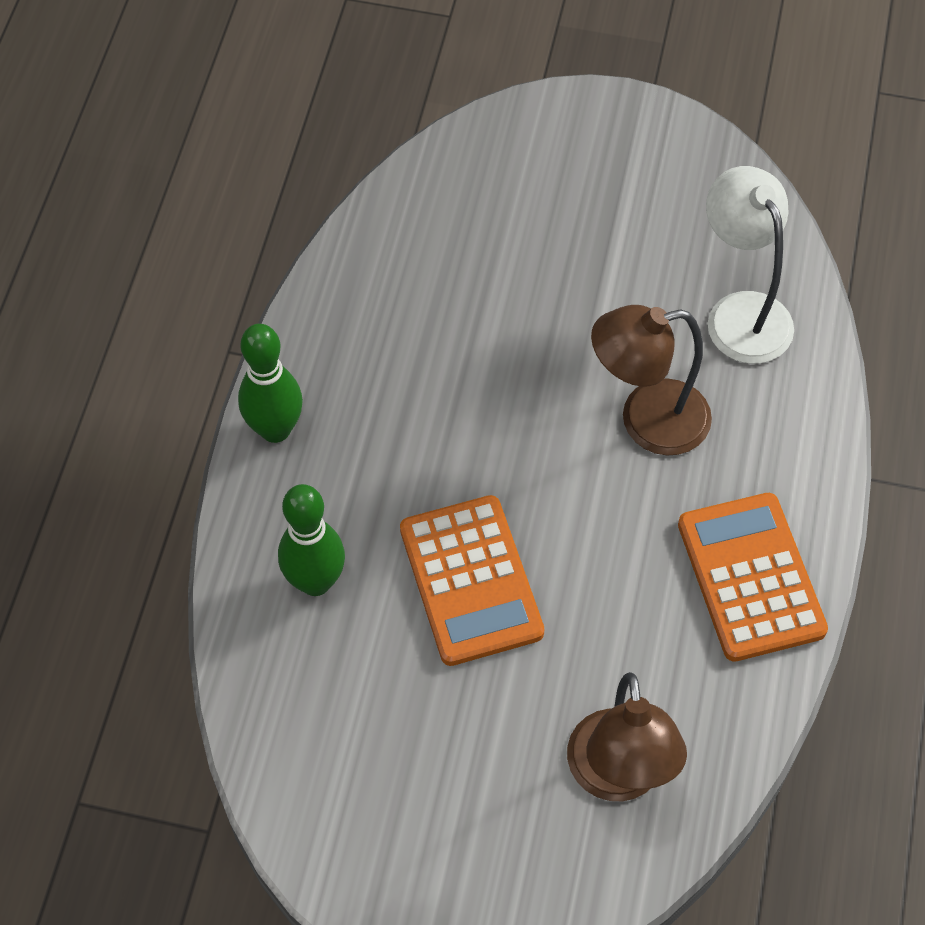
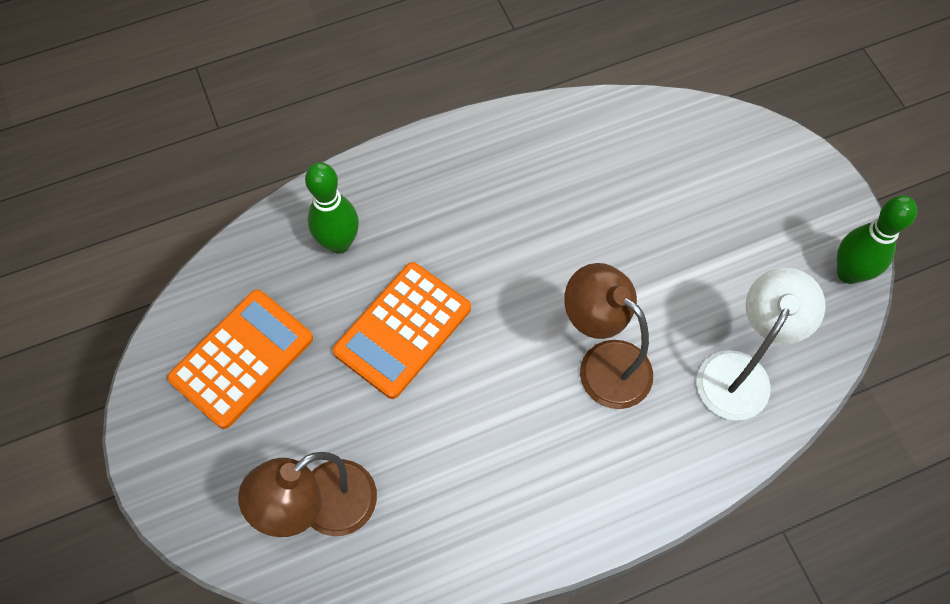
camera: 55 degrees right, 5 degrees up
green bowling pin [238,324,303,443] -> green bowling pin moved to [837,195,917,284]
orange calculator [678,493,828,662] -> orange calculator moved to [167,290,313,429]

